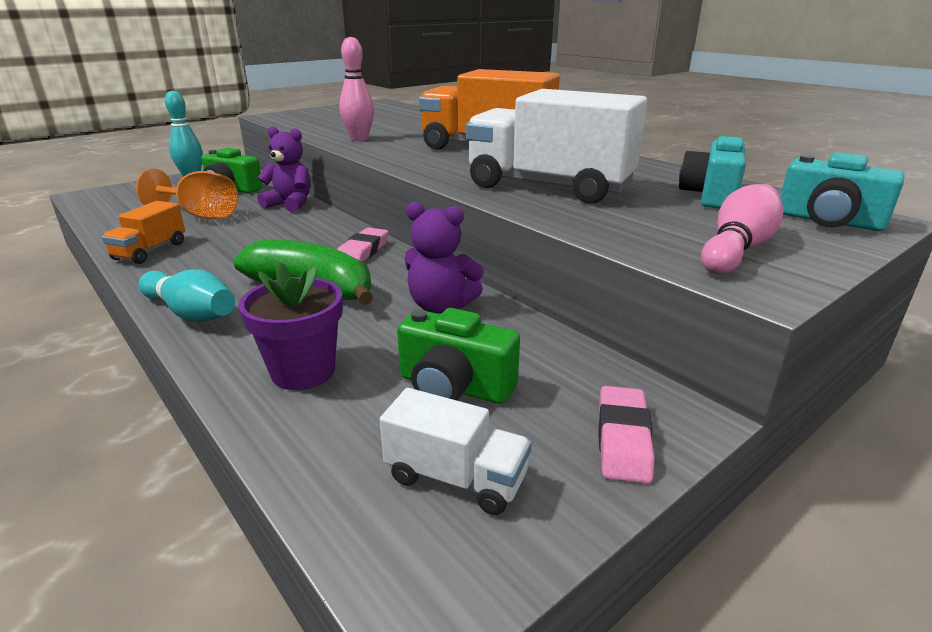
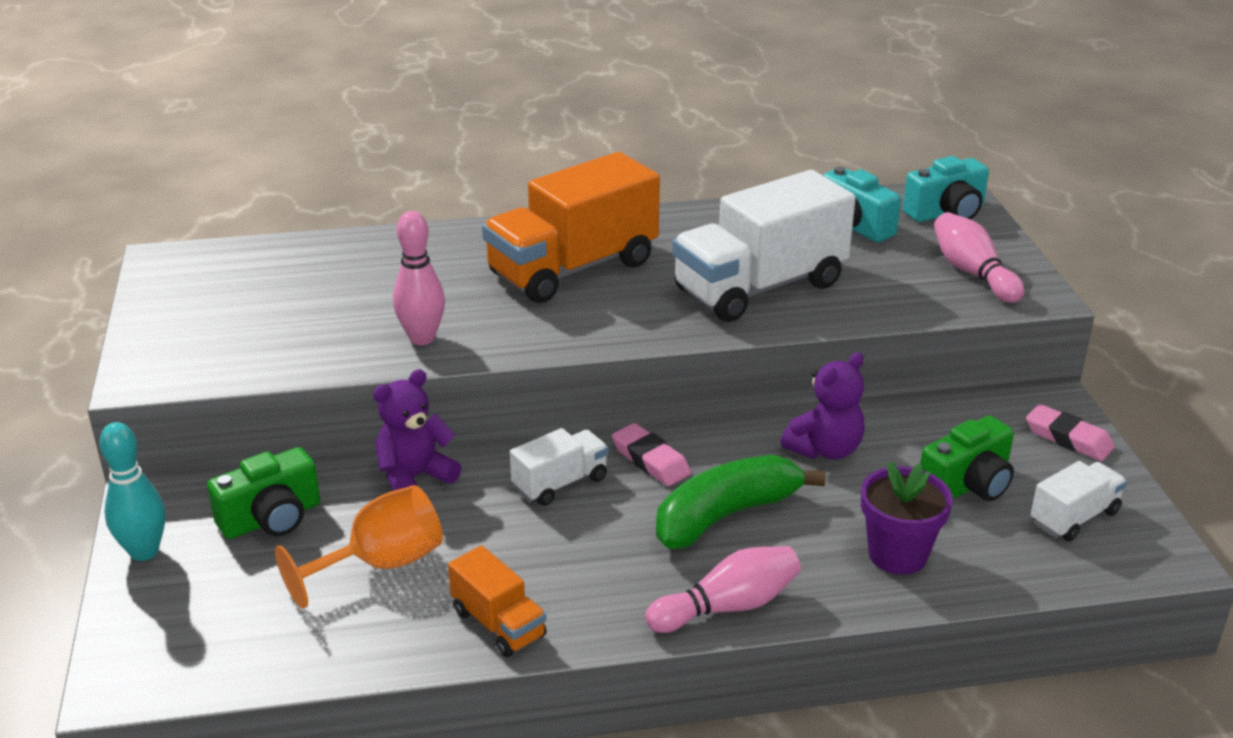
camera: 60 degrees left, 5 degrees up
turquoise bowling pin [139,269,235,322] -> pink bowling pin [645,546,801,633]
none -> white truck [510,428,609,506]

